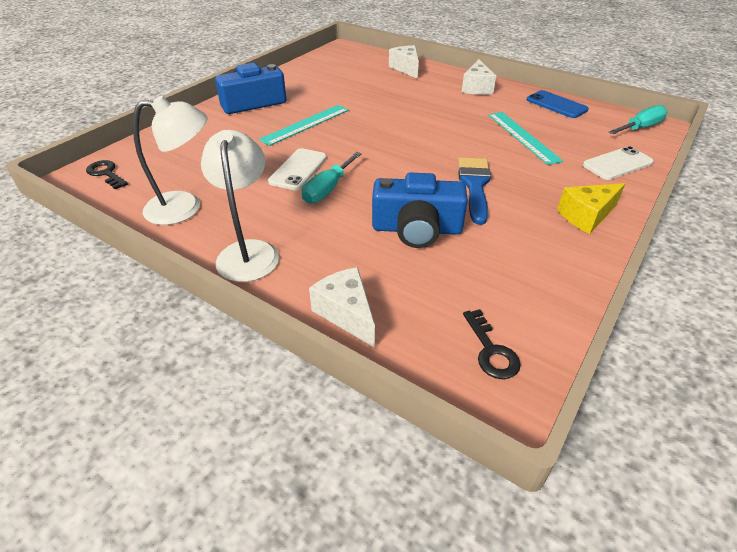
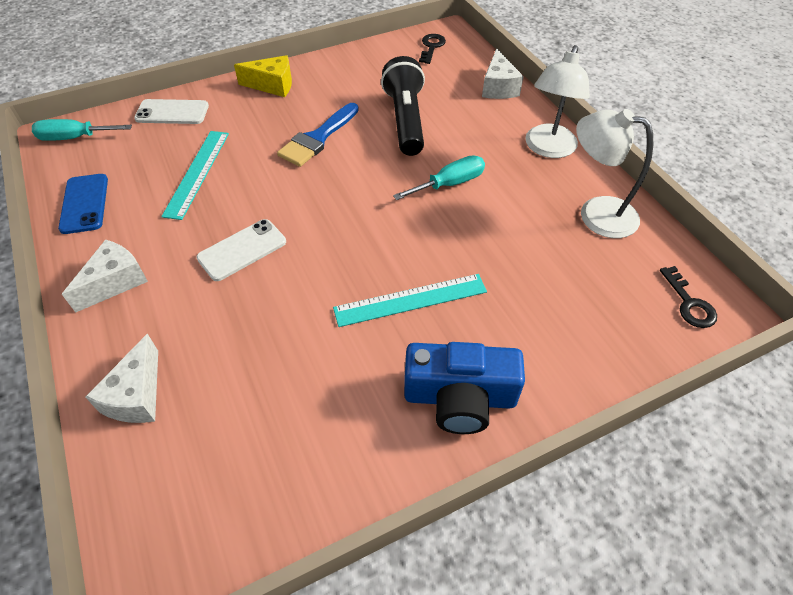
camera: 150 degrees left, 10 degrees up
white phone [268,148,327,190] -> white phone moved to [196,219,286,281]
blue camera [372,173,468,248] -> black flashlight [381,56,425,156]

